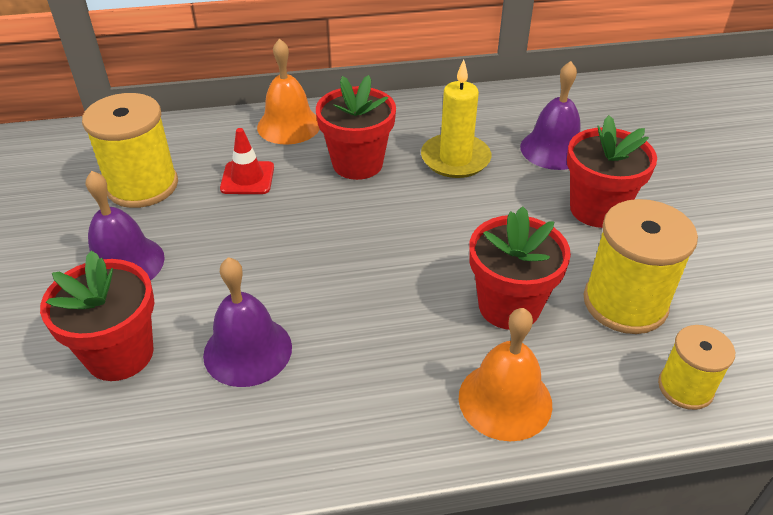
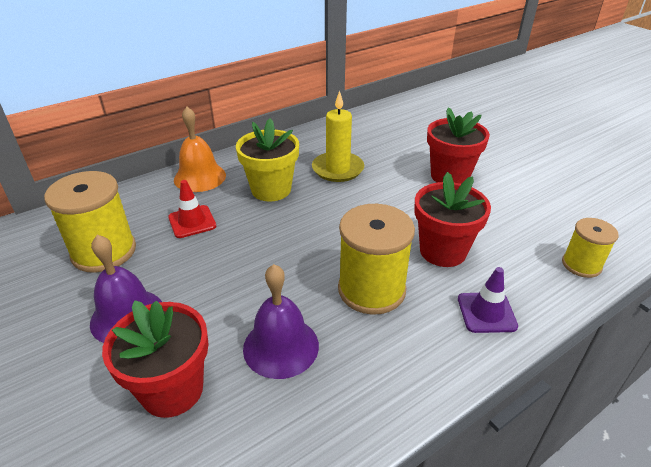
camera: 25 degrees left, 5 degrees down
red flower pot [316,75,396,180] -> yellow flower pot [236,118,299,201]
orange bell [459,308,552,441] -> purple traffic cone [458,267,518,333]
purple bell [520,61,581,170] -> none
yellow spool [584,199,698,334] -> yellow spool moved to [338,204,415,315]

